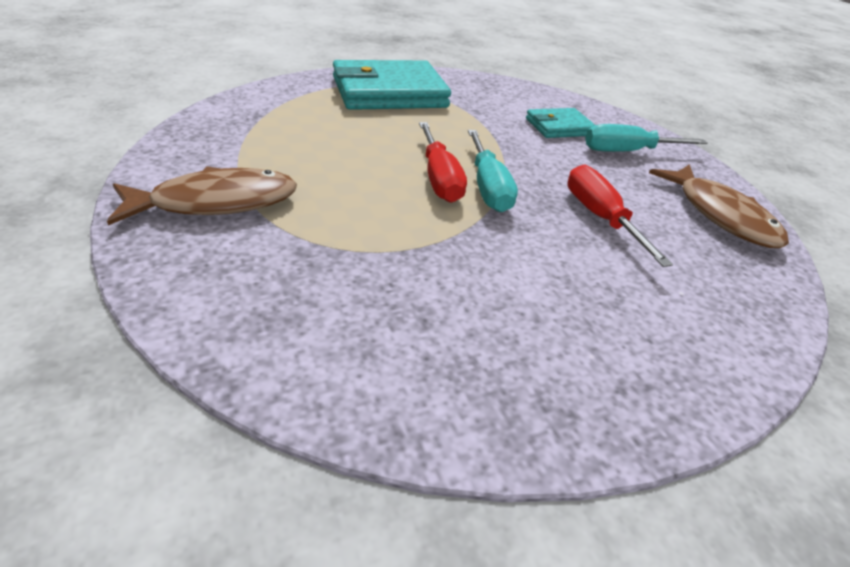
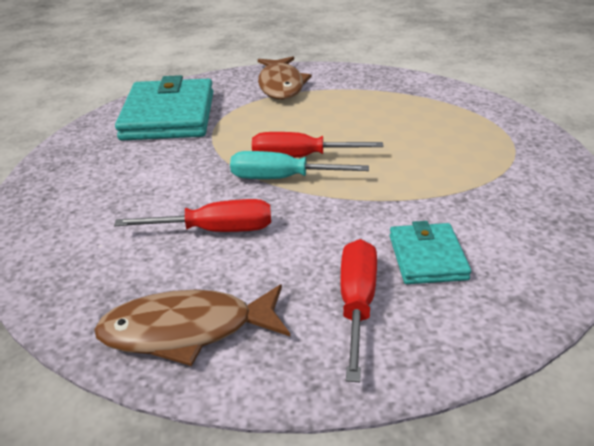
camera: 110 degrees right, 5 degrees down
turquoise wallet [333,60,451,110] -> turquoise wallet moved to [115,75,213,141]
turquoise screwdriver [585,124,707,152] -> red screwdriver [340,239,377,382]

